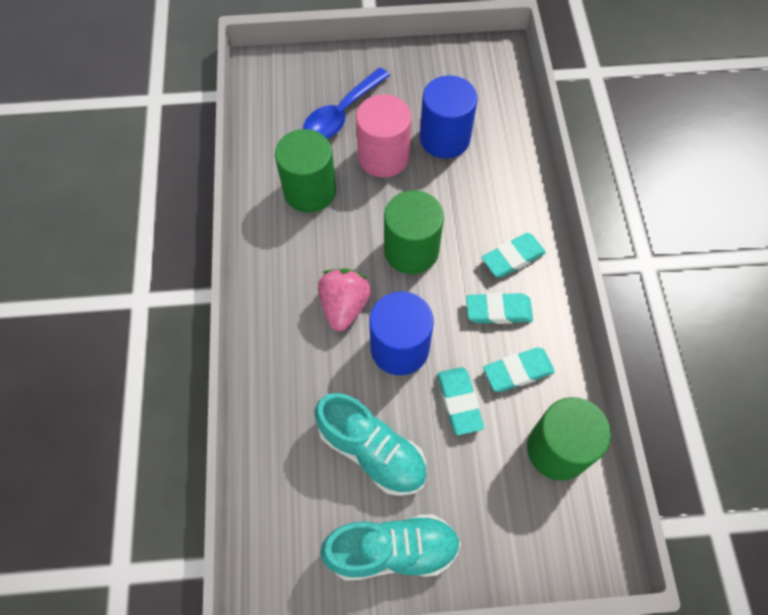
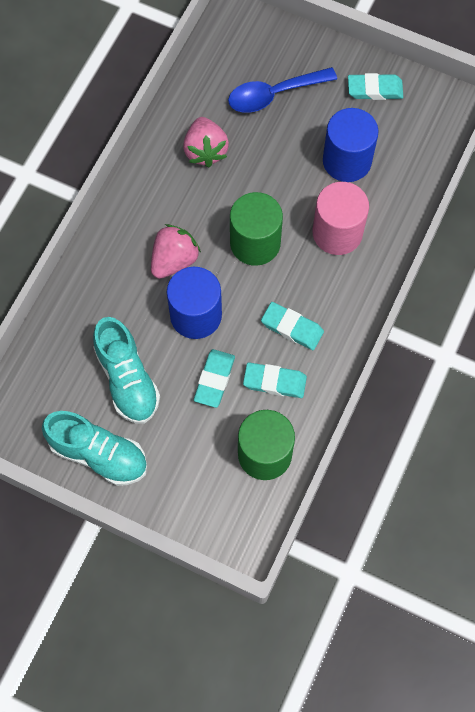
camera: 30 degrees right, 5 degrees up
green cylinder [275,129,336,213] -> pink strawberry [183,117,229,168]
pink cylinder [356,94,412,178] -> pink cylinder moved to [313,182,369,255]
turquoise eraser [482,233,546,278] -> turquoise eraser moved to [348,73,403,100]

